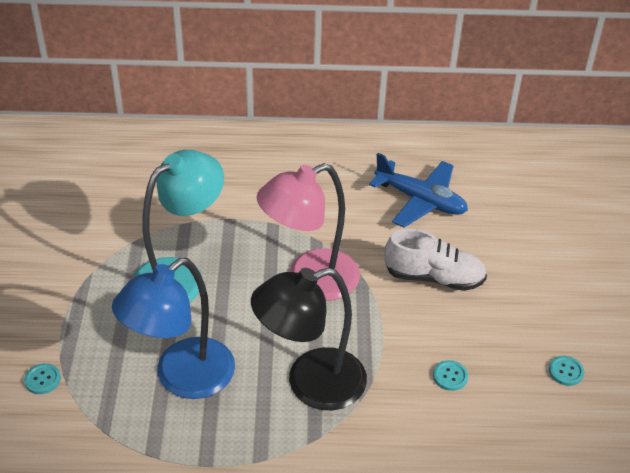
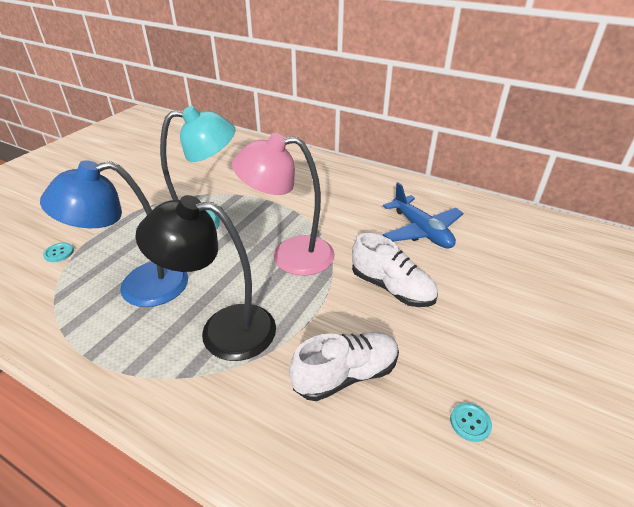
camera: 30 degrees right, 5 degrees down
turquoise button [433,360,468,391] -> white shoe [289,332,399,401]

